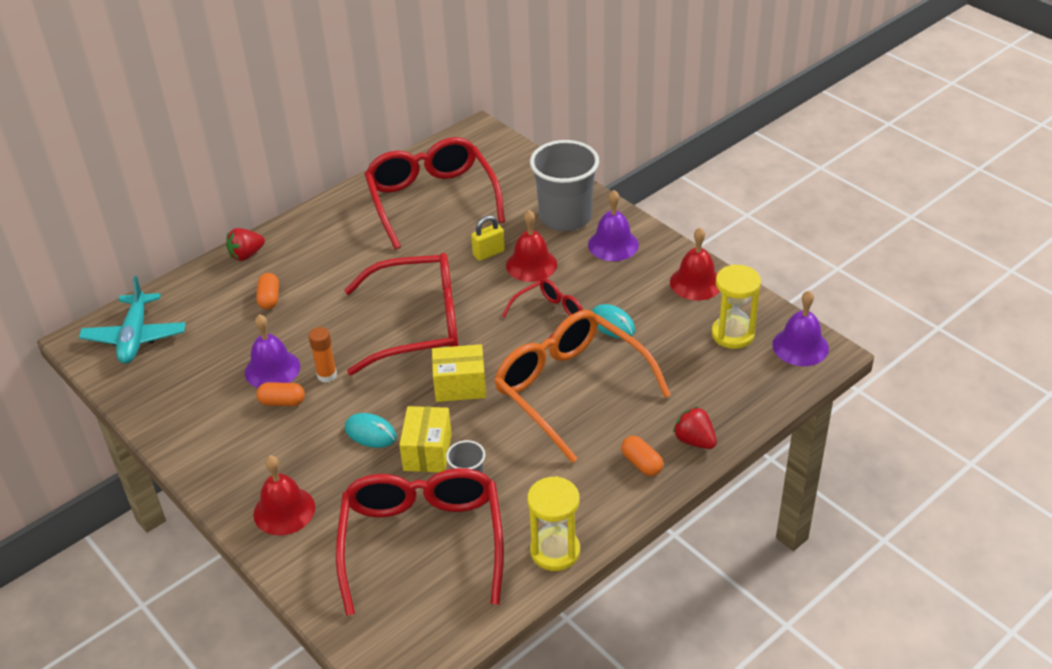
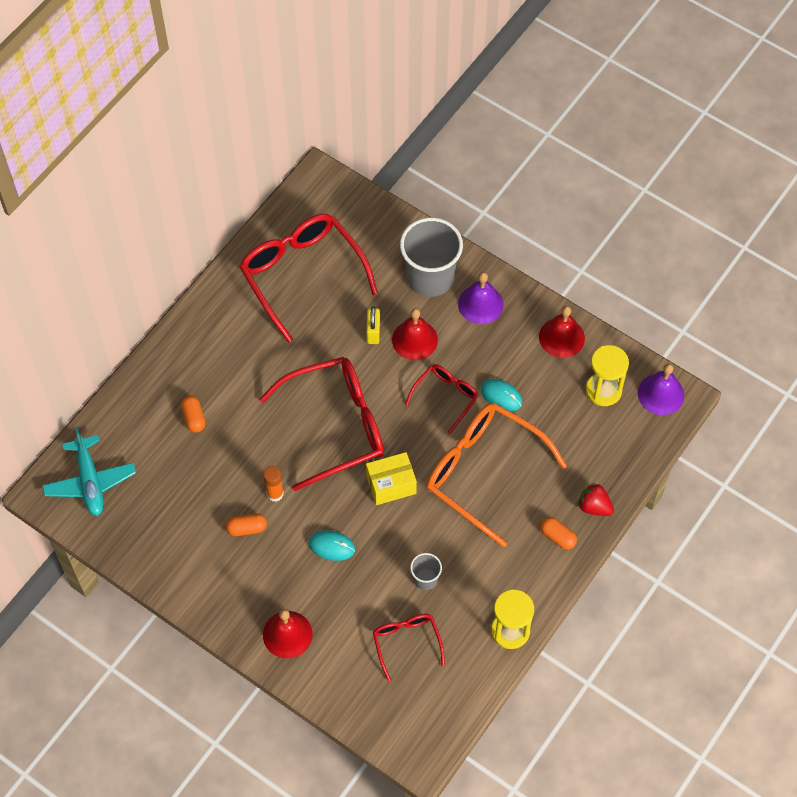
camera: 15 degrees left, 20 degrees up
red strawberry [226,228,265,261] -> none
purple bell [245,314,300,388] -> none
red glasses [336,468,504,616] -> red glasses [373,614,445,682], size x0.51
yellow box [399,406,452,472] -> none
yellow padlock [471,215,505,261] -> yellow padlock turned 45 degrees counterclockwise [366,306,380,344]

